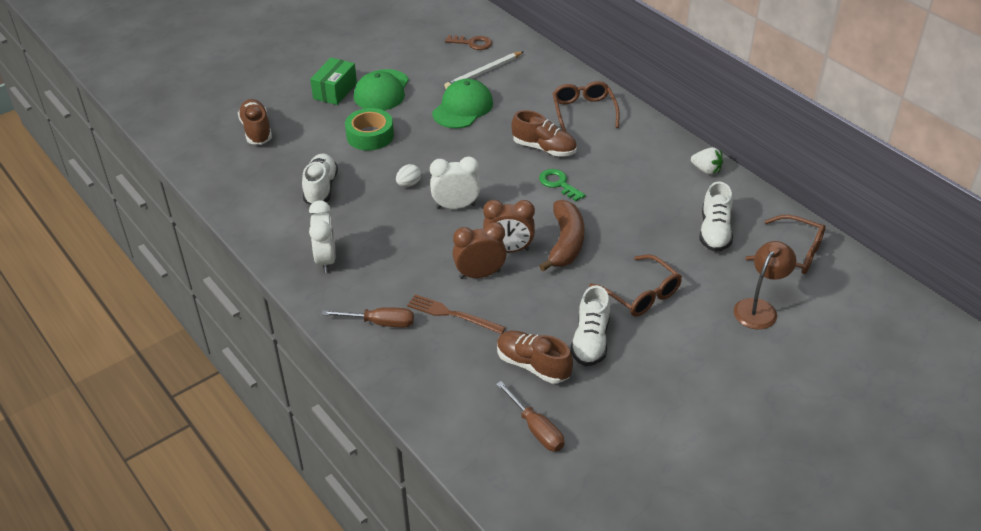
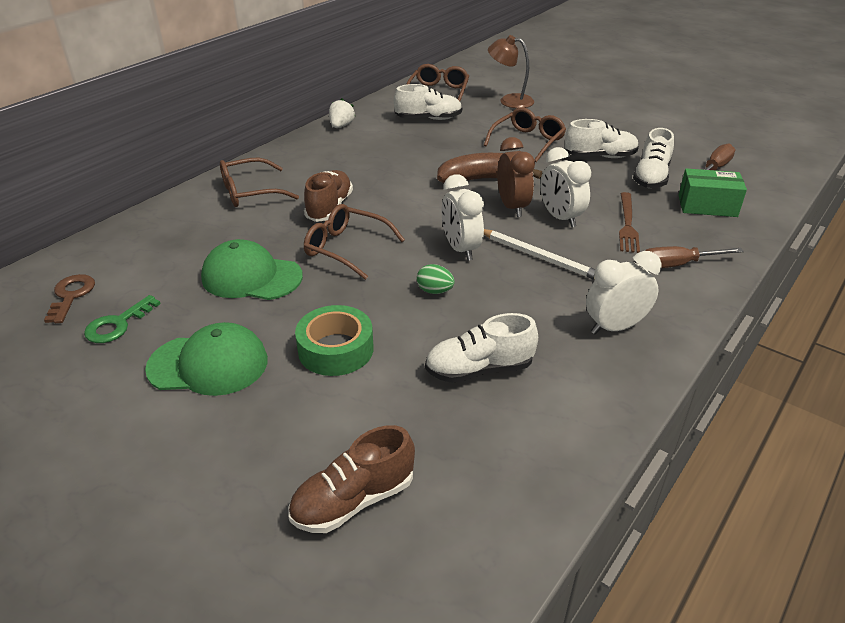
camera: 105 degrees left, 5 degrees down
green box [310,58,357,105] -> green box moved to [678,168,747,217]
brown screwdriver [321,307,414,328] -> brown screwdriver turned 90 degrees counterclockwise [645,246,744,268]
white egg [396,164,421,187] -> green egg [417,264,455,294]
white pencil [444,51,524,89] -> white pencil moved to [484,229,596,280]
brown clock [453,222,507,279] -> white clock [540,147,591,228]
brown shoe [497,331,573,384] -> white shoe [633,128,674,188]
green key [539,169,586,201] -> green key moved to [84,295,161,343]
none -> brown glasses [304,204,405,280]

